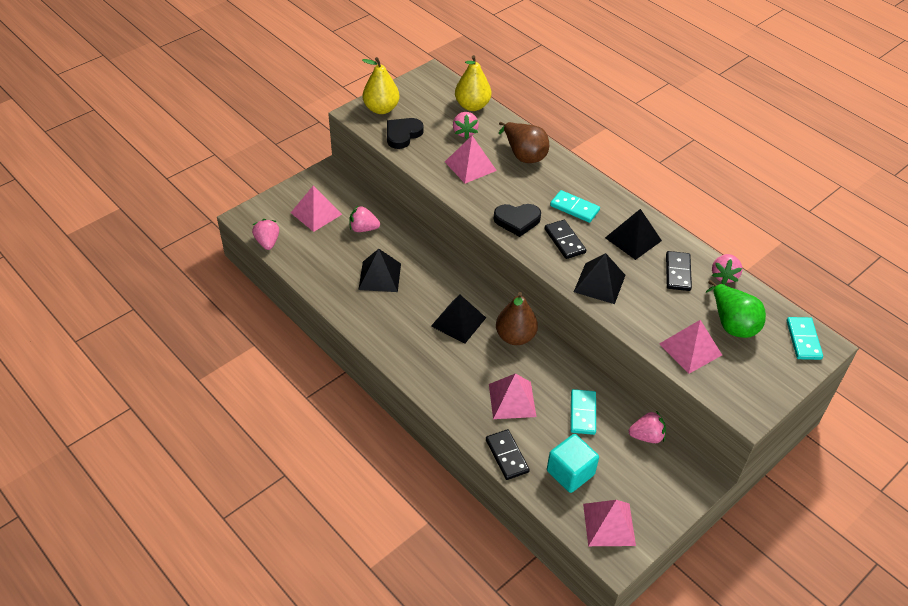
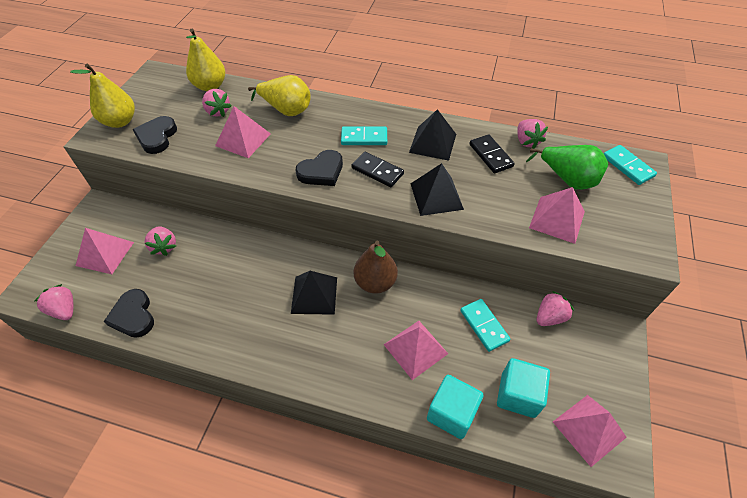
camera: 30 degrees left, 5 degrees up
pink strawberry [349,206,380,232] -> pink strawberry turned 90 degrees counterclockwise [145,226,176,256]
black pyramid [359,249,401,292] -> none
black domino [486,429,530,480] -> turquoise cube [427,375,483,439]
brown pear [499,122,549,163] -> yellow pear [248,75,311,116]
none -> black heart [104,289,154,338]

